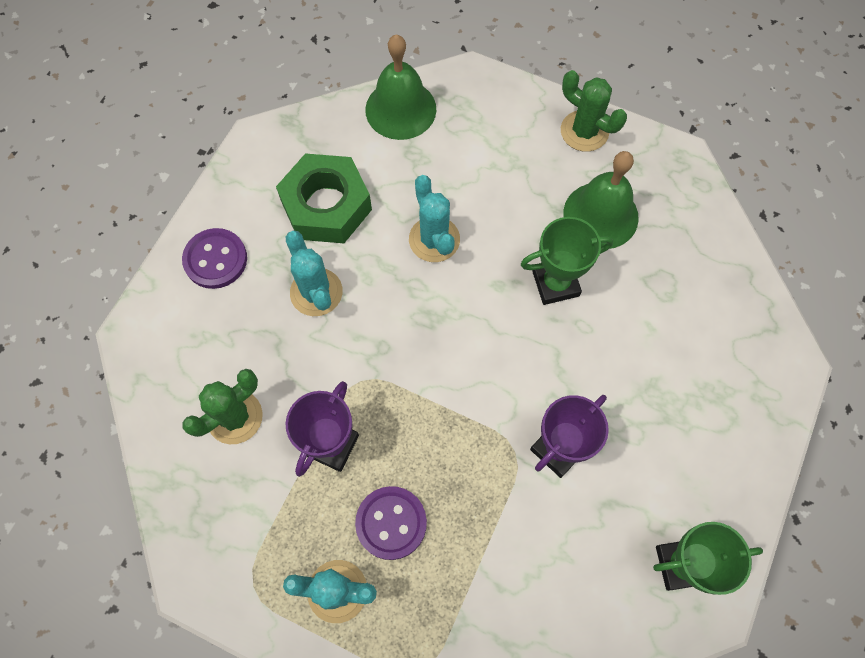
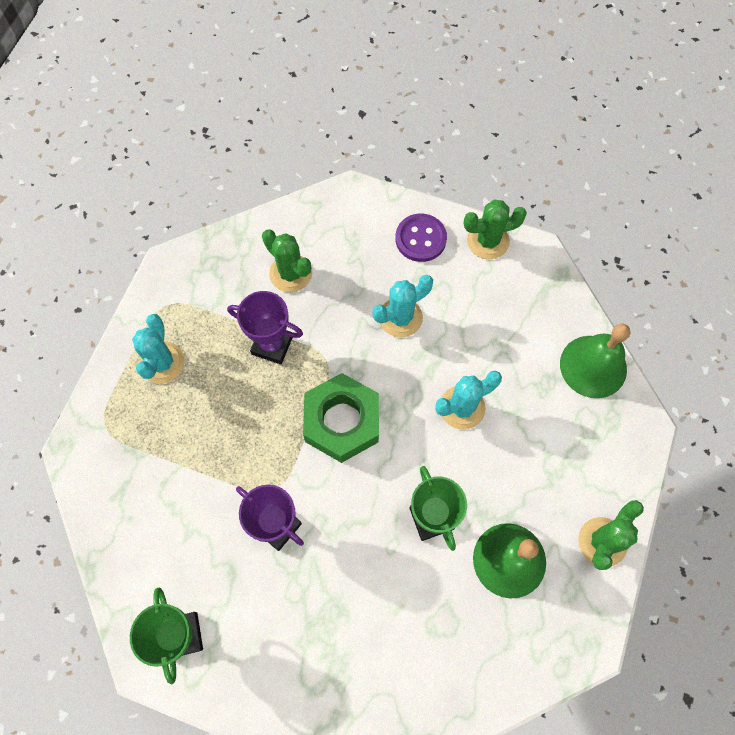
camera: 85 degrees right, 0 degrees up
green nut [276,153,372,243] -> green nut moved to [303,373,379,463]
purple button [355,486,427,560] -> none
none -> green cactus [464,200,527,259]

